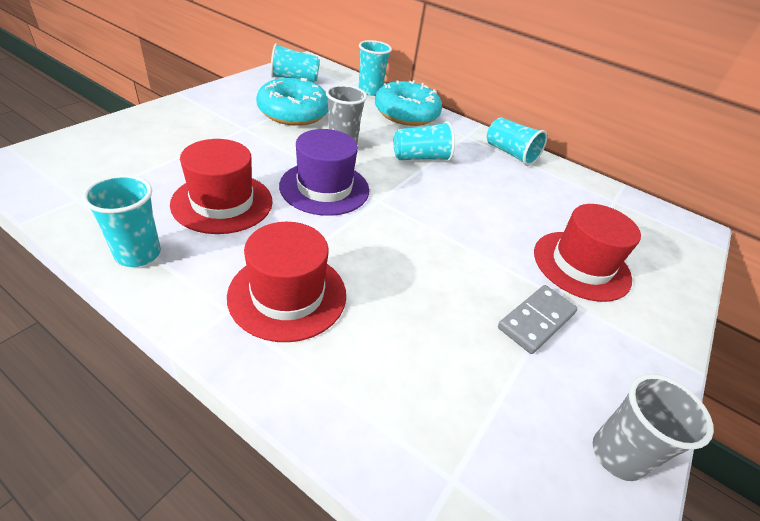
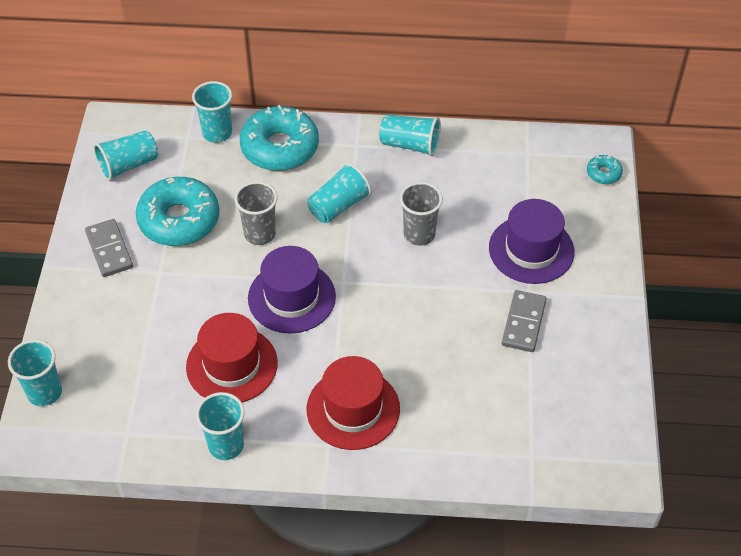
camera: 25 degrees left, 10 degrees up
red hat [534,204,641,302] -> purple hat [489,199,575,284]
grey cup [593,374,714,481] -> grey cup moved to [400,182,443,246]
none -> turquoise cup [8,340,62,406]
none -> grey domino [85,219,133,277]
none -> turquoise donut [587,155,623,184]

